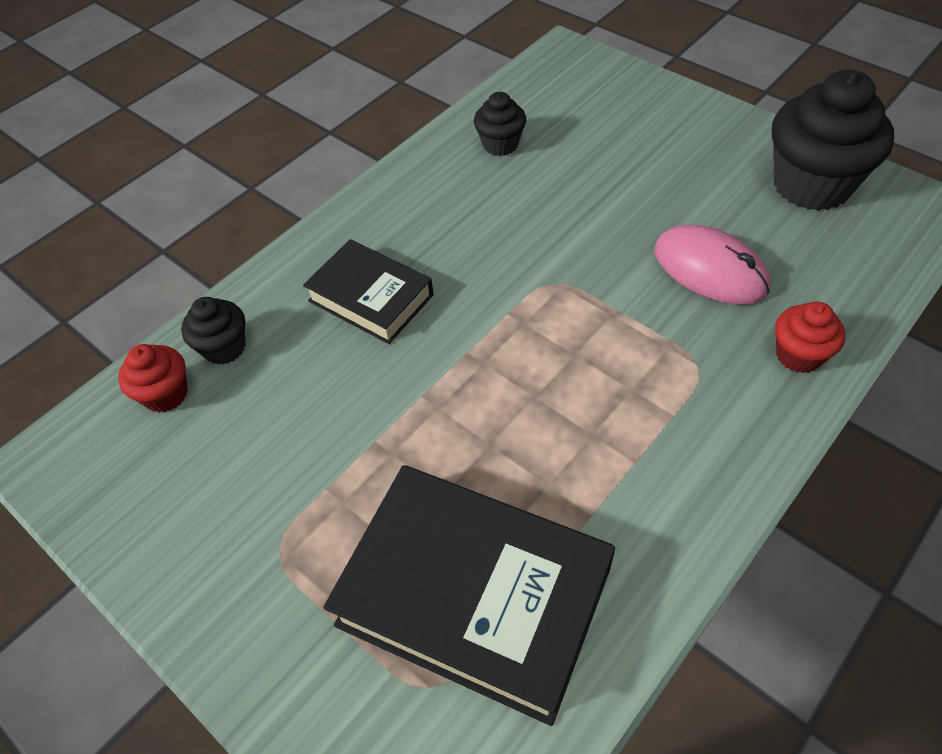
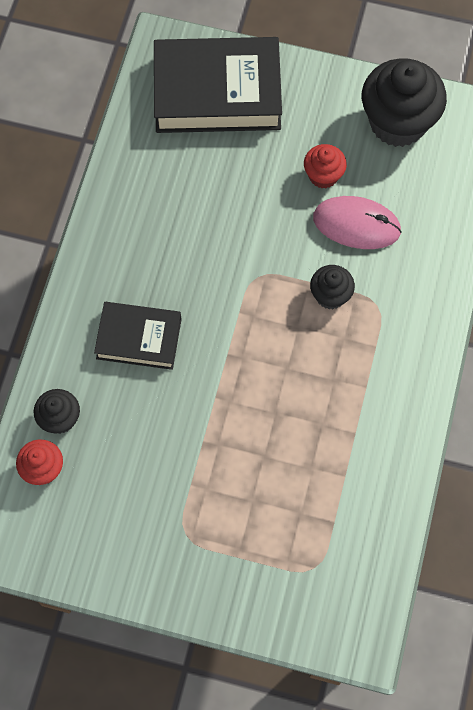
camera: 30 degrees left, 15 degrees up
black book [323,465,615,726] -> black book moved to [154,37,282,133]
black cupcake [474,92,526,156] -> black cupcake moved to [310,265,355,309]
red cupcake [775,302,845,373] -> red cupcake moved to [304,144,347,188]

